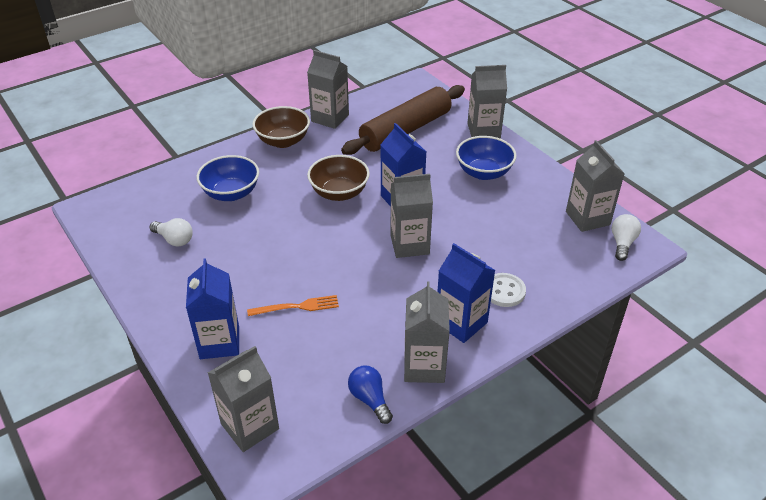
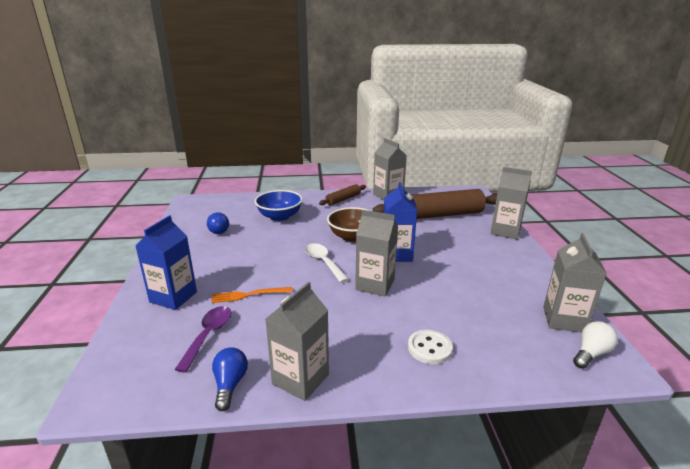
camera: 30 degrees right, 15 degrees down
white light bulb [150,218,193,247] -> blue light bulb [207,212,229,234]
grey carton [208,346,279,452] -> none
orange fork [247,295,339,316] -> orange fork turned 150 degrees clockwise [211,287,293,303]
brown bowl [253,106,310,148] -> brown rolling pin [319,184,366,205]
blue carton [437,243,495,343] -> none
blue bowl [456,136,517,180] -> none
none -> purple spoon [175,306,232,373]
none -> white spoon [305,243,349,283]

